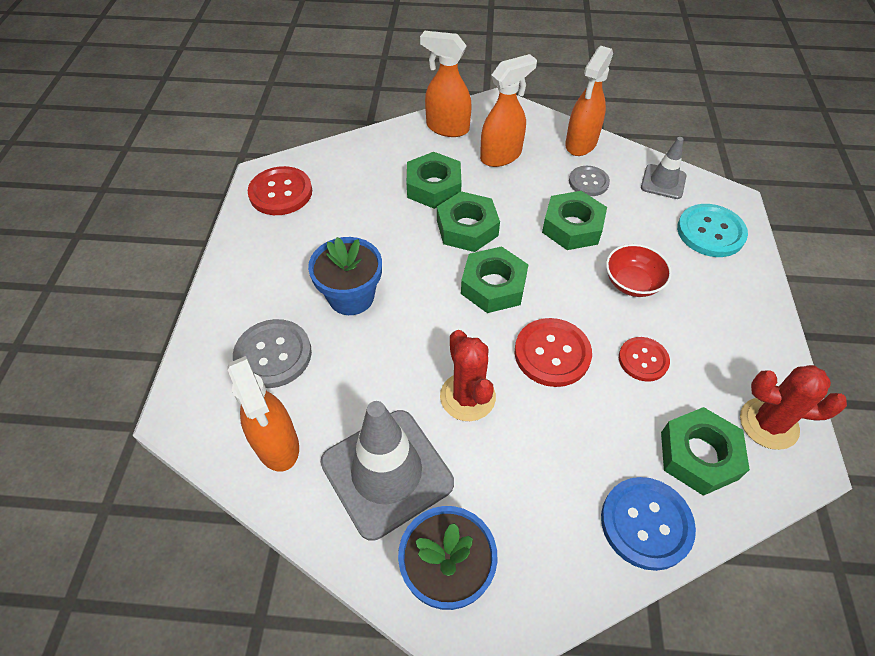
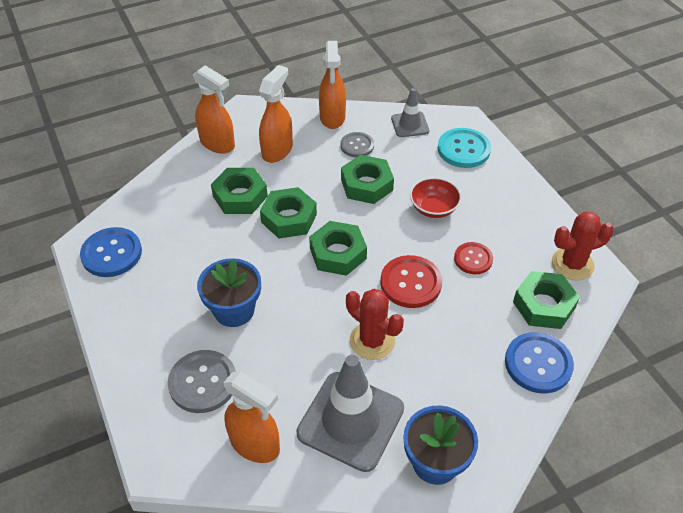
camera: 30 degrees left, 5 degrees down
red button [248,166,312,215] -> blue button [80,227,142,277]
orange spray bottle [420,31,472,137] -> orange spray bottle turned 135 degrees counterclockwise [193,65,235,154]

